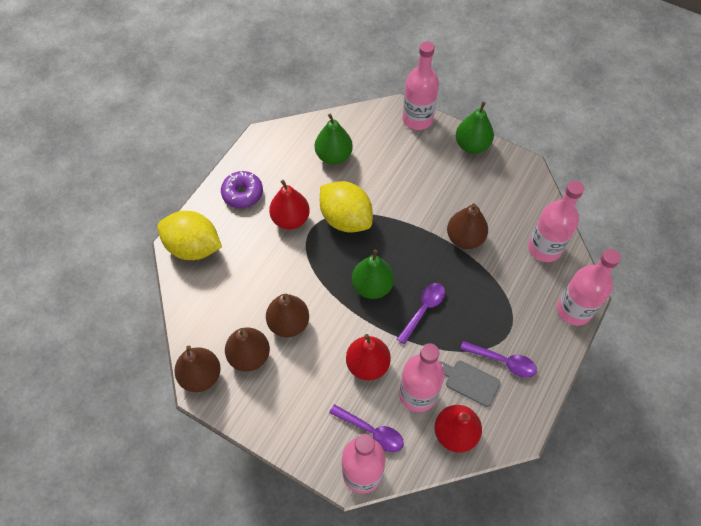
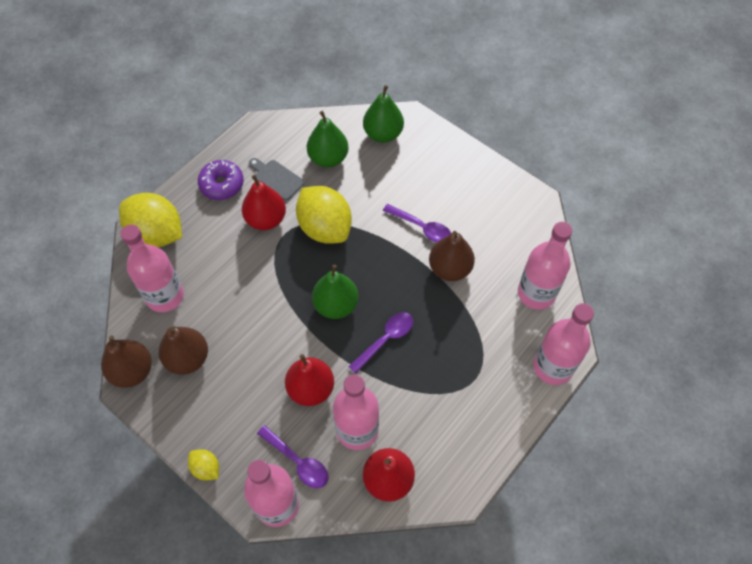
camera: 10 degrees right, 0 degrees up
brown pear [266,293,309,337] -> none
pink bottle [402,41,439,130] -> pink bottle moved to [121,225,184,312]
grey cutting board [439,361,501,407] -> grey cutting board moved to [249,158,304,201]
green pear [456,102,494,154] -> green pear moved to [363,85,404,143]
purple spoon [460,341,537,378] -> purple spoon moved to [383,204,451,243]
none -> yellow lemon [188,449,219,481]

